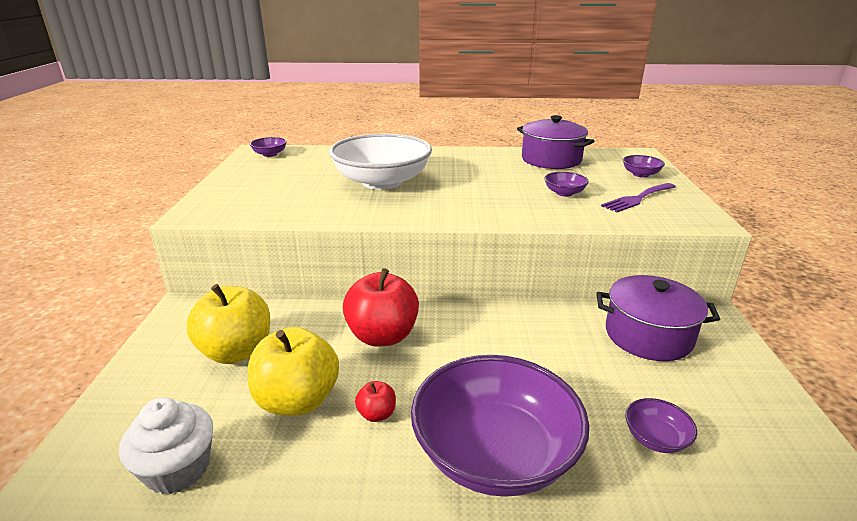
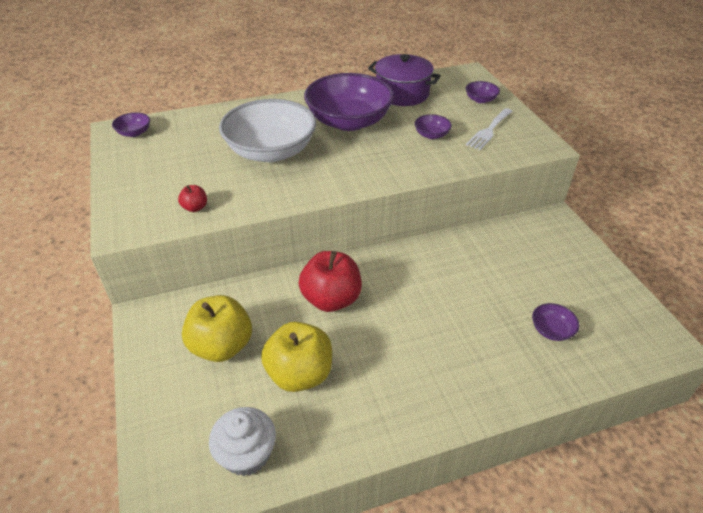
camera: 20 degrees left, 15 degrees up
red apple [355,381,396,422] -> red apple moved to [178,185,207,212]
purple bowl [411,355,589,497] -> purple bowl moved to [304,73,394,131]
purple pot [596,275,720,361] -> none
purple fork [601,183,676,213] -> white fork [466,108,513,150]

